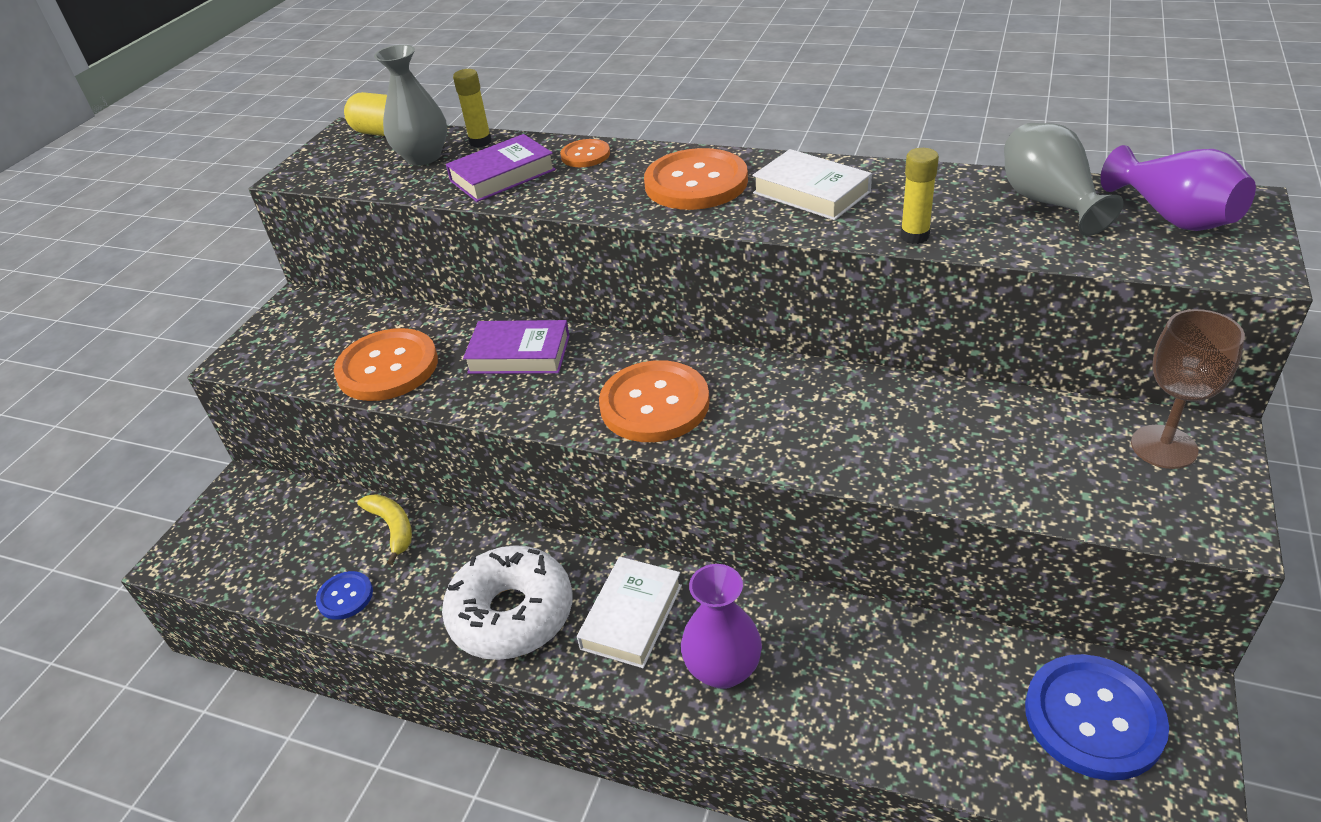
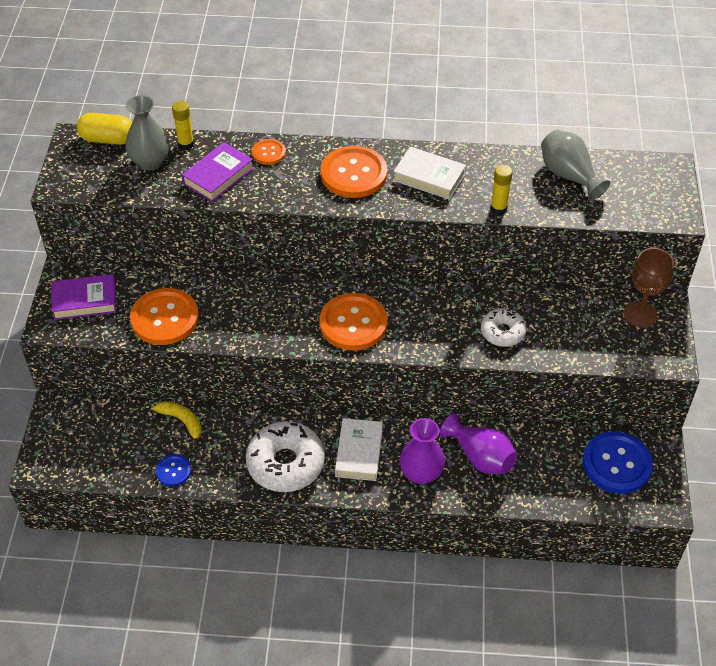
camera: 20 degrees left, 10 degrees up
purple book [463,320,570,374] -> purple book moved to [52,274,116,320]
purple vase [1100,145,1256,231] -> purple vase moved to [440,413,517,474]
none -> white donut [481,308,527,347]

